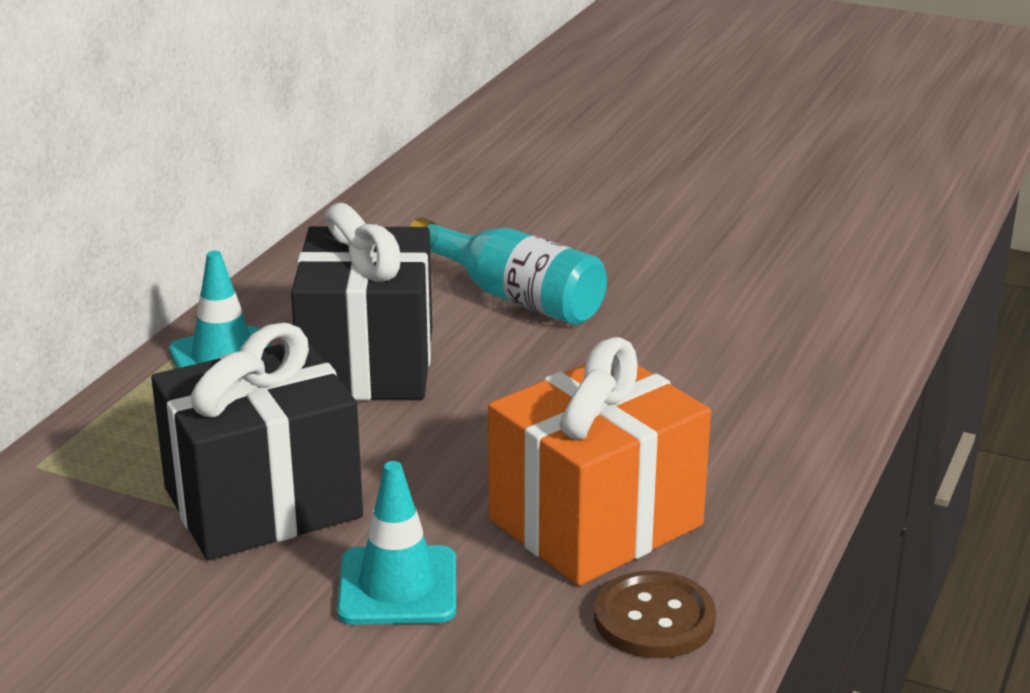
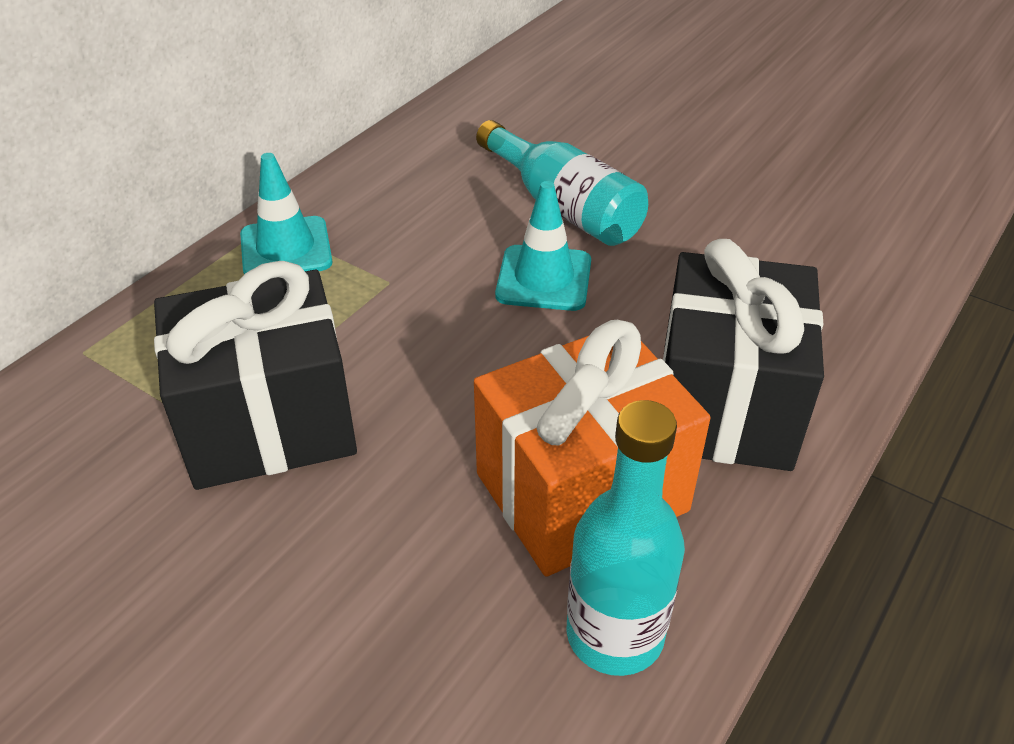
camera: 10 degrees right, 15 degrees up
black gift [291,203,432,400] -> black gift moved to [663,239,824,471]
turquoise traffic cone [337,461,456,625] -> turquoise traffic cone moved to [495,181,591,311]
brown button [594,571,716,658] -> turquoise bottle [567,400,685,676]

